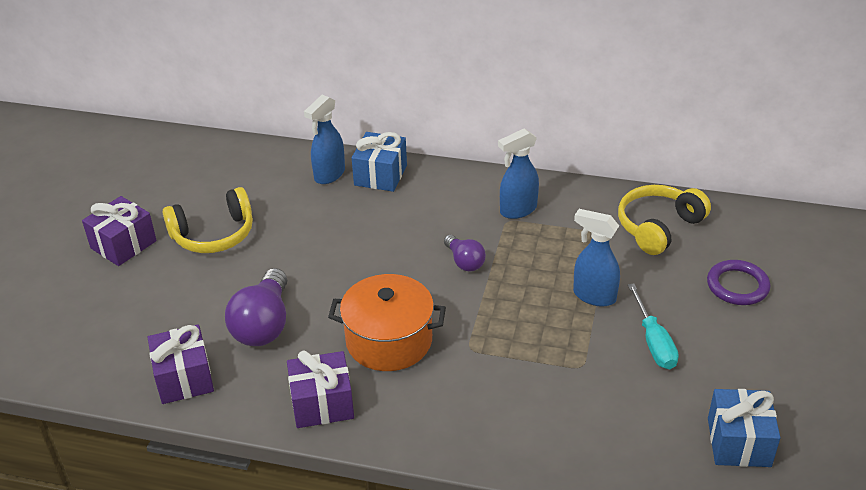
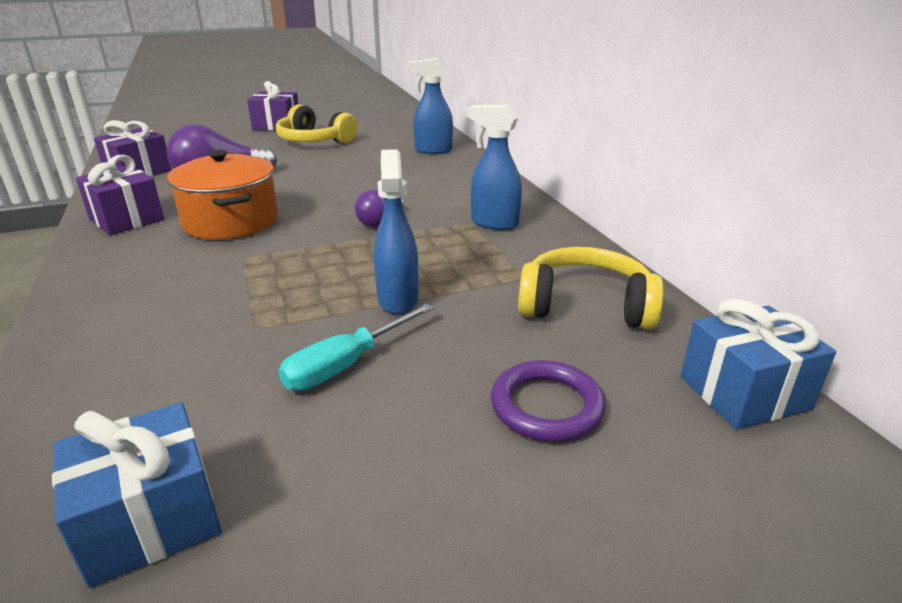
camera: 55 degrees right, 10 degrees down
blue gift [352,132,407,192] -> blue gift moved to [680,298,836,429]

